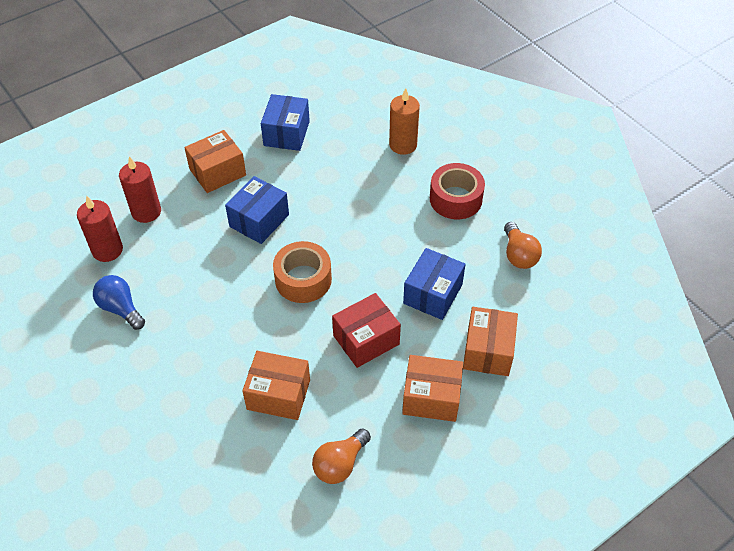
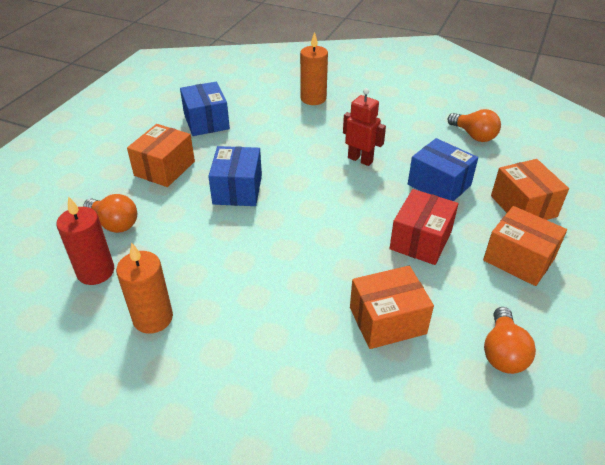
camera: 30 degrees left, 10 degrees down
blue light bulb [93,275,145,330] -> orange candle [116,242,173,334]
red candle [119,156,161,223] -> orange light bulb [83,194,137,233]
orange tape [273,241,332,303] -> none
orange box [402,355,463,422] -> orange box turned 60 degrees clockwise [483,206,567,286]
blue box [403,248,466,320] -> blue box turned 45 degrees counterclockwise [408,138,478,201]
red tape [430,163,485,219] -> none
none -> red robot [343,88,386,166]

